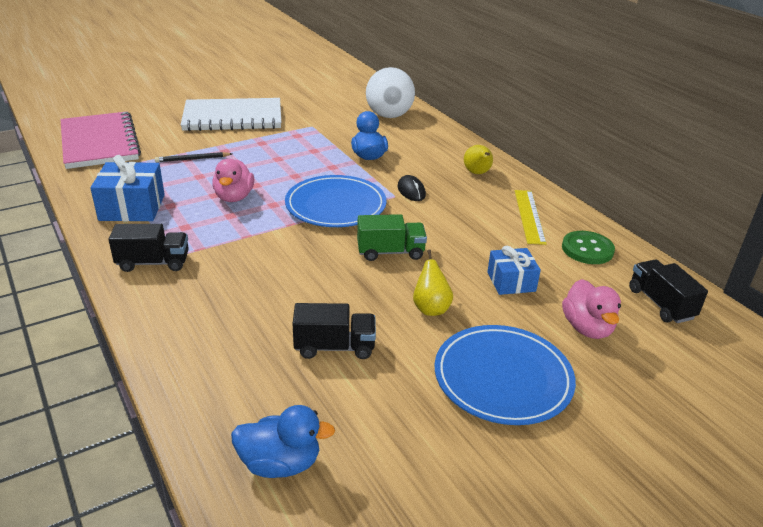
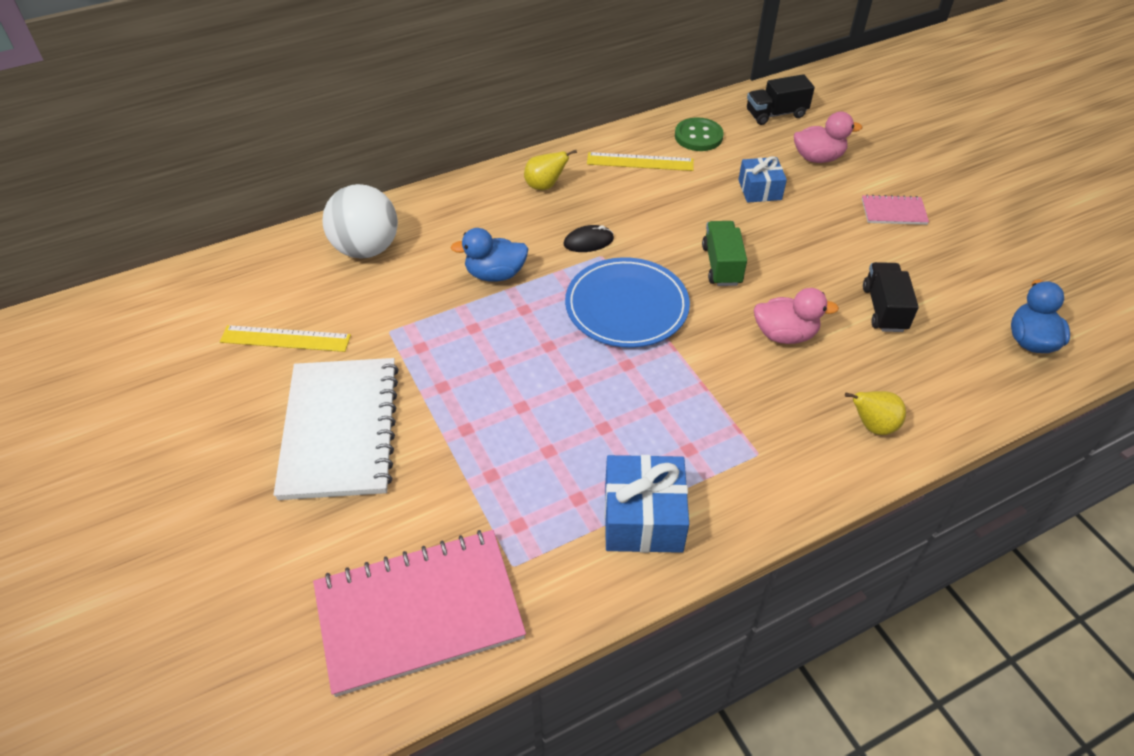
camera: 85 degrees left, 15 degrees up
black truck [108,224,189,272] -> none
black pencil [155,152,232,162] -> none
pink duck [212,159,254,202] -> pink duck moved to [754,288,839,344]
yellow pear [413,249,453,316] -> yellow pear moved to [845,391,906,435]
blue plate [435,325,576,425] -> pink notebook [862,195,929,225]
none -> yellow ruler [220,325,351,352]

